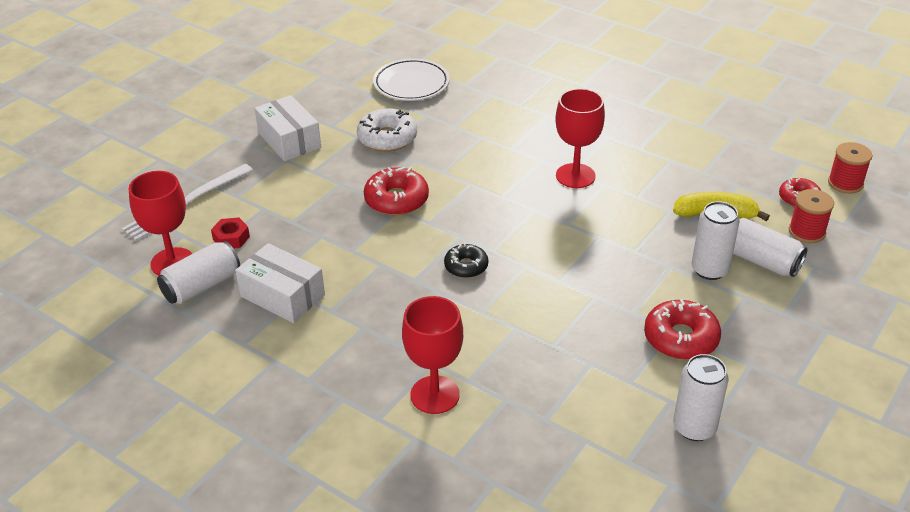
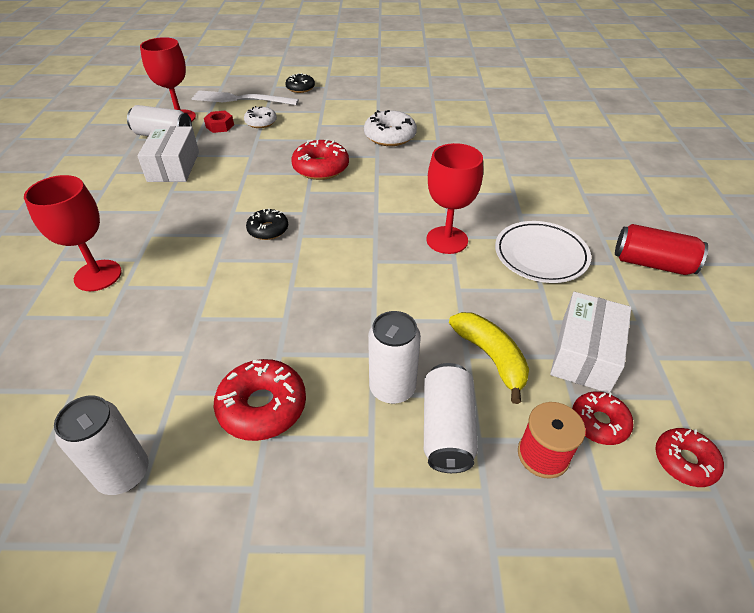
camera: 55 degrees right, 5 degrees up
white box [254,95,321,161] -> white box moved to [550,292,631,393]
white plate [373,58,450,101] -> white plate moved to [495,221,591,283]
red spool [828,142,873,194] -> red donut [655,428,724,487]
none -> white donut [244,106,277,128]
none -> black donut [285,73,315,93]
none -> red can [615,224,708,275]

